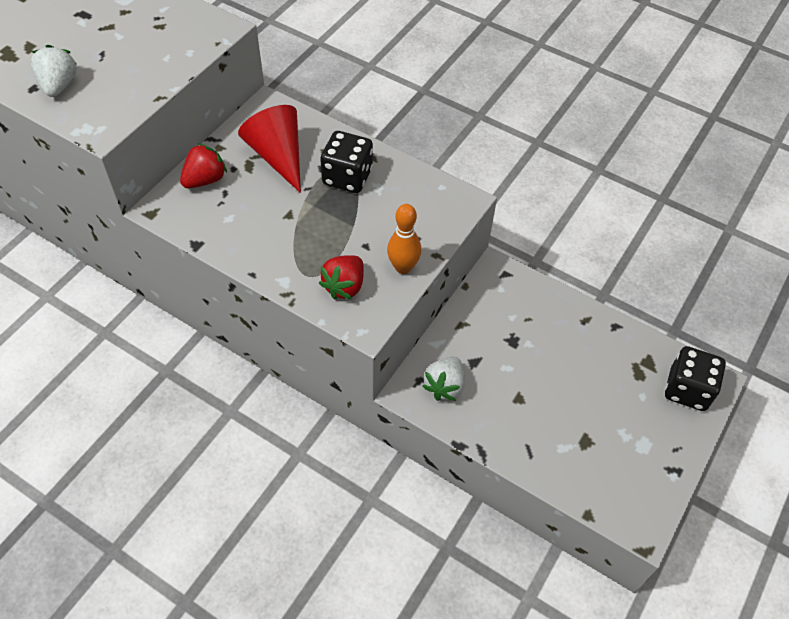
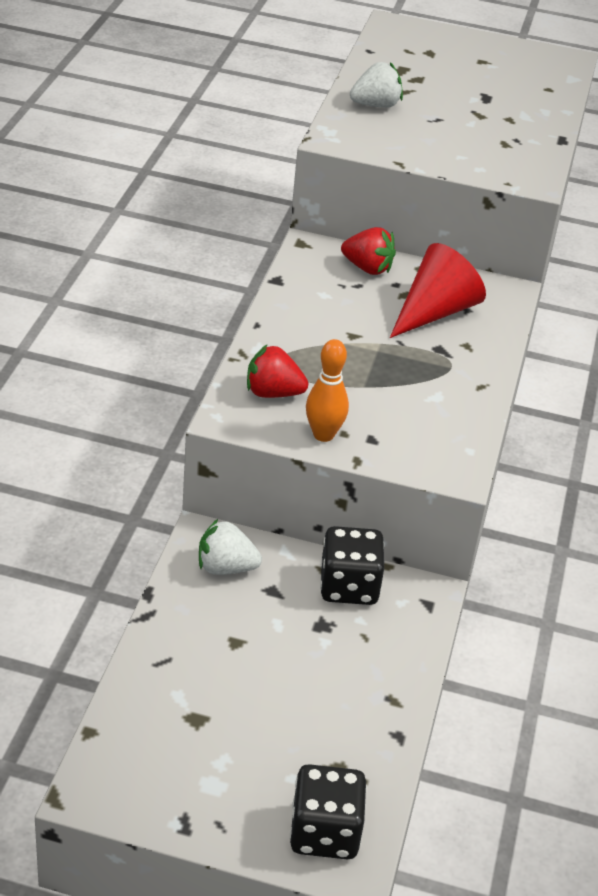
camera: 70 degrees right, 15 degrees down
black dice [320,131,373,193] -> black dice moved to [320,526,384,605]

